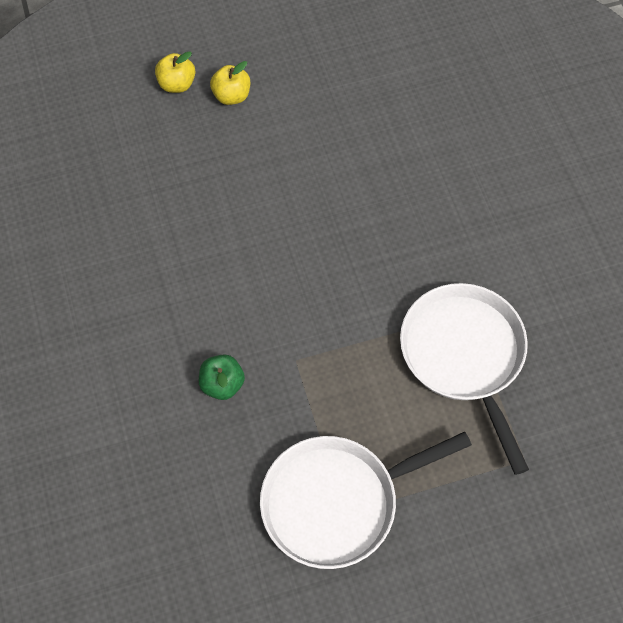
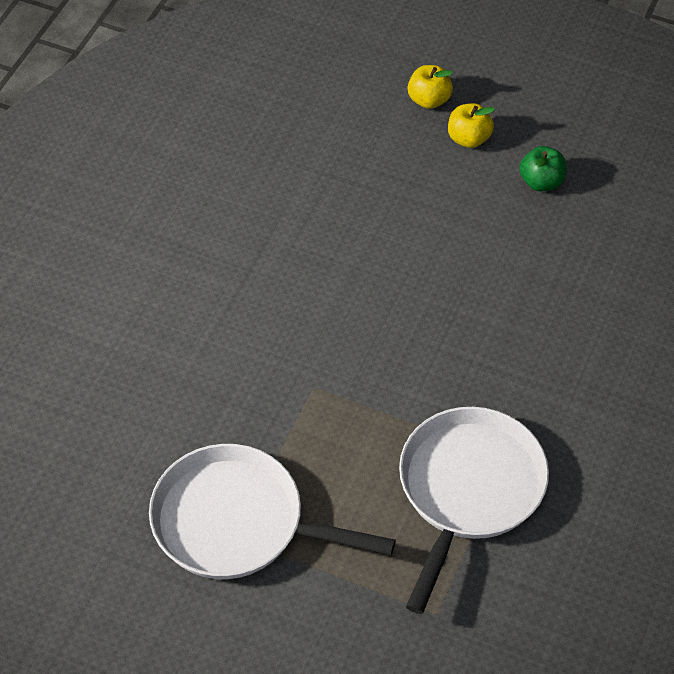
camera: 40 degrees right, 10 degrees down
green apple [199,354,245,400] -> green apple moved to [520,146,566,191]

